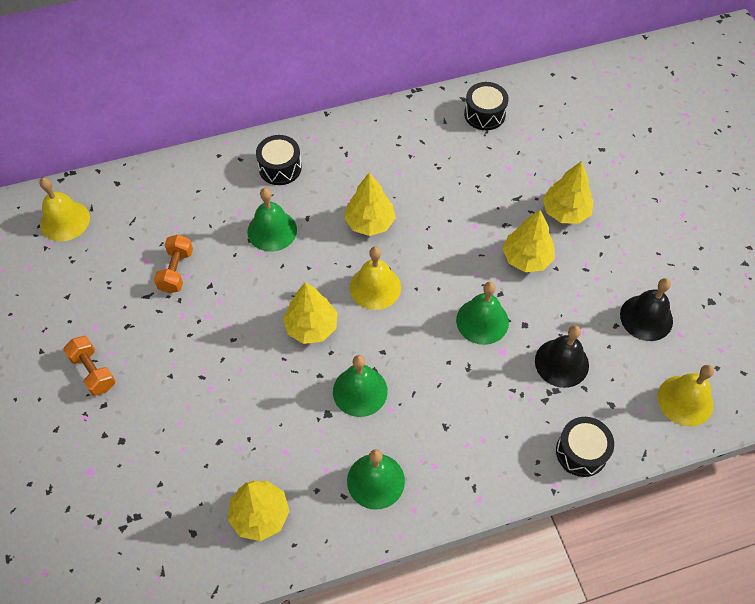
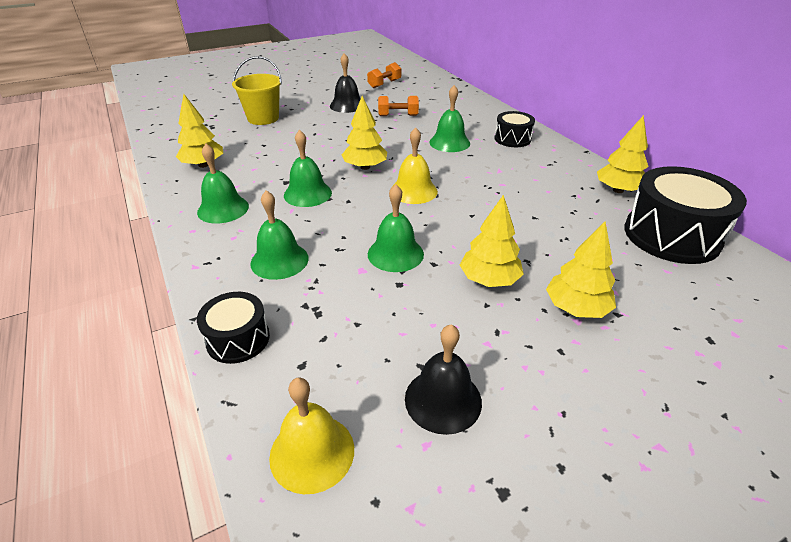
camera: 80 degrees right, 20 degrees down
yellow bell [39,178,90,241] -> none
orange dumbbell [63,336,116,396] -> orange dumbbell moved to [367,62,401,88]
yellow tree [344,172,396,236] -> yellow tree moved to [597,115,649,193]
black drum [464,82,509,130] -> black drum [624,166,747,264], size x1.84
black bell [535,325,589,388] -> black bell moved to [330,53,361,113]
none -> yellow bucket [232,56,282,125]
none -> green bell [250,190,309,280]

